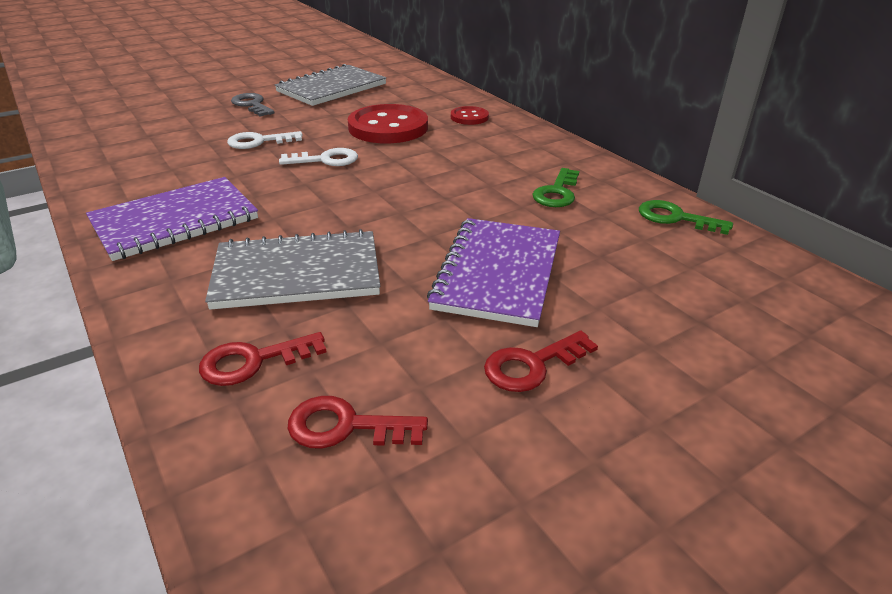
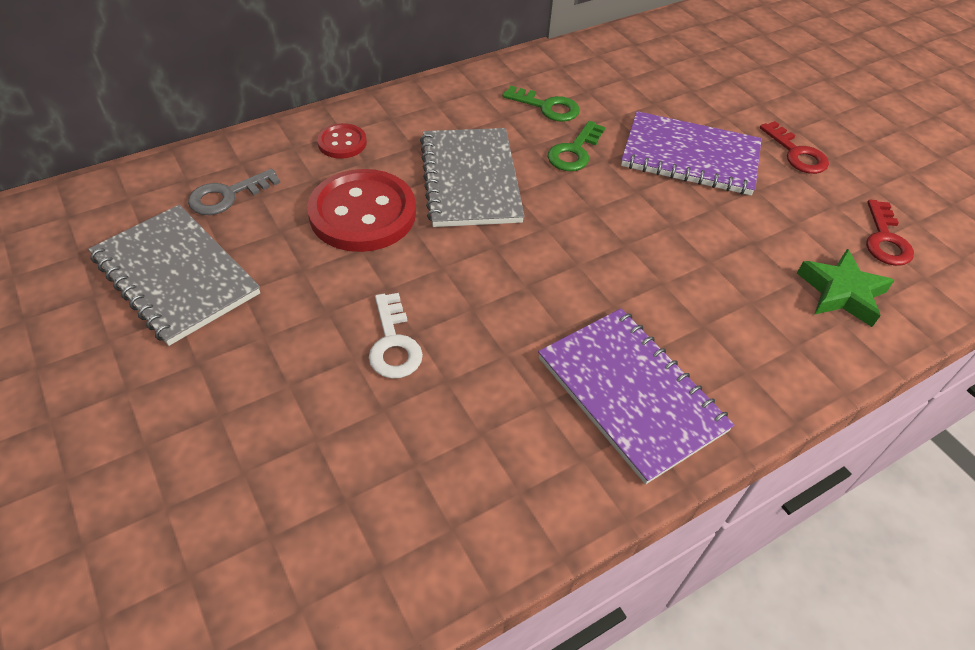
camera: 90 degrees left, 15 degrees up
red key [199,332,326,386] -> green star [797,249,895,327]
grey notebook [205,229,380,310] -> grey notebook moved to [420,128,525,227]
grey key [231,93,275,117] -> grey key moved to [188,169,281,215]
white key [279,148,358,166] -> none
green key [639,200,733,235] -> green key moved to [547,121,605,171]

